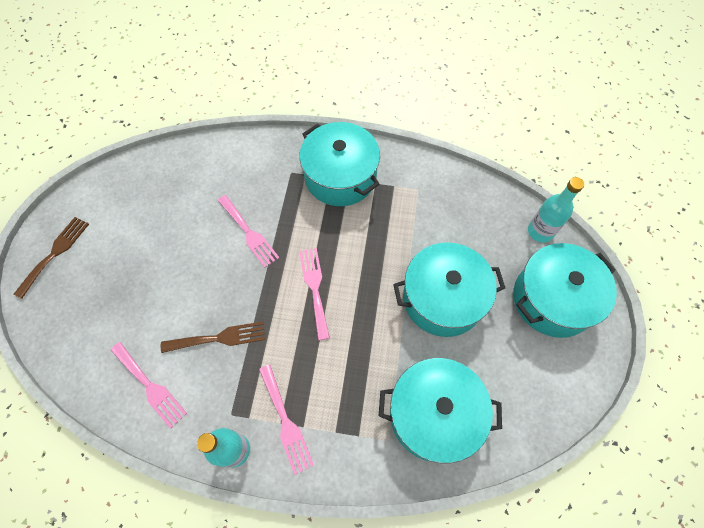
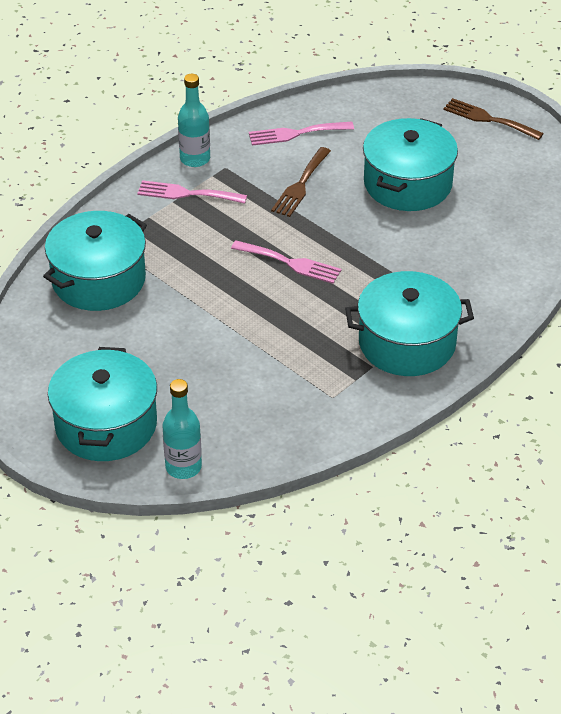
camera: 125 degrees right, 20 degrees down
brown fork [13,217,89,299] -> brown fork turned 150 degrees clockwise [443,98,544,140]
pink fork [217,195,279,268] -> none
turquoise pot [393,242,505,337] -> turquoise pot moved to [363,118,458,211]

